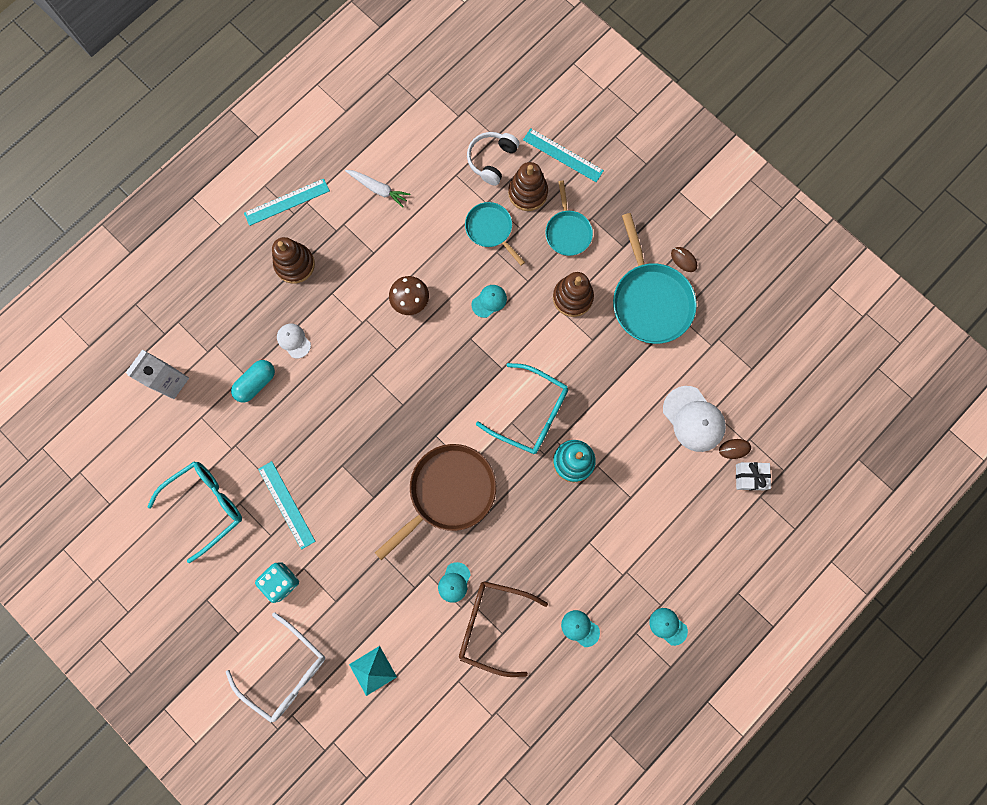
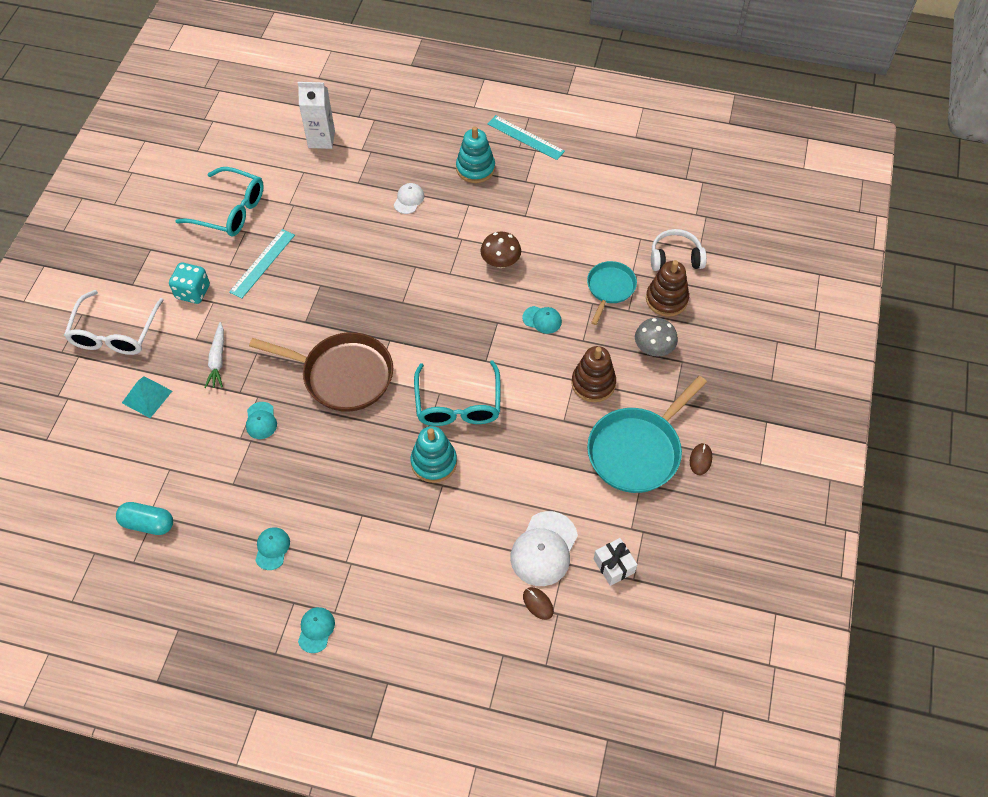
camera: 60 degrees right, 20 degrees down
turquoise capsule [231,360,275,403] -> turquoise capsule moved to [116,502,173,535]
brown stacking toy [272,237,315,284] -> turquoise stacking toy [456,126,495,183]
white carrot [345,170,410,208] -> white carrot moved to [204,322,224,388]
turquoise cap [438,562,471,603] -> turquoise cap turned 90 degrees counterclockwise [246,402,277,439]
brown glasses [459,581,548,677] -> none
turquoise ruler [523,128,604,182] -> none
turquoise pan [545,181,593,256] -> grey mushroom [635,318,678,356]
white gift [736,462,771,490] -> white gift moved to [594,538,638,586]

